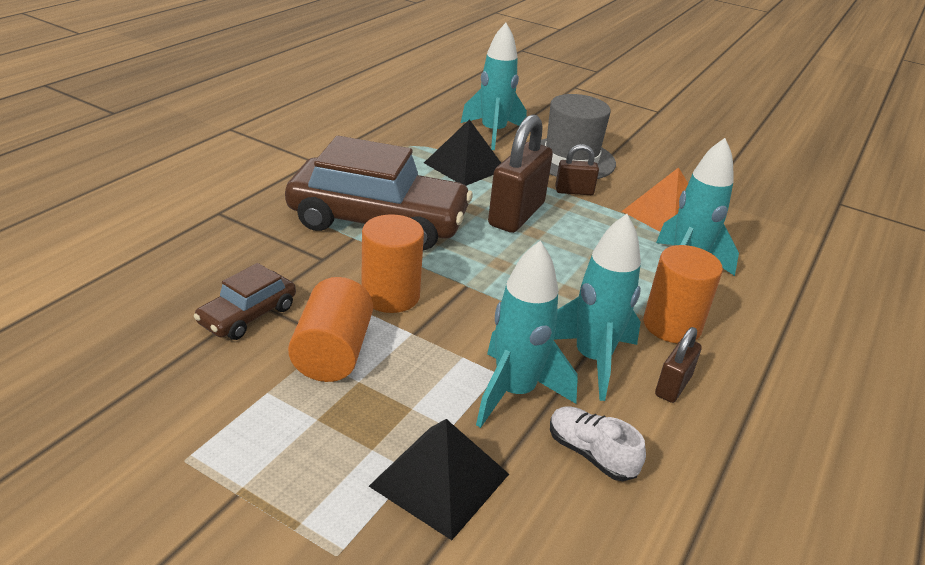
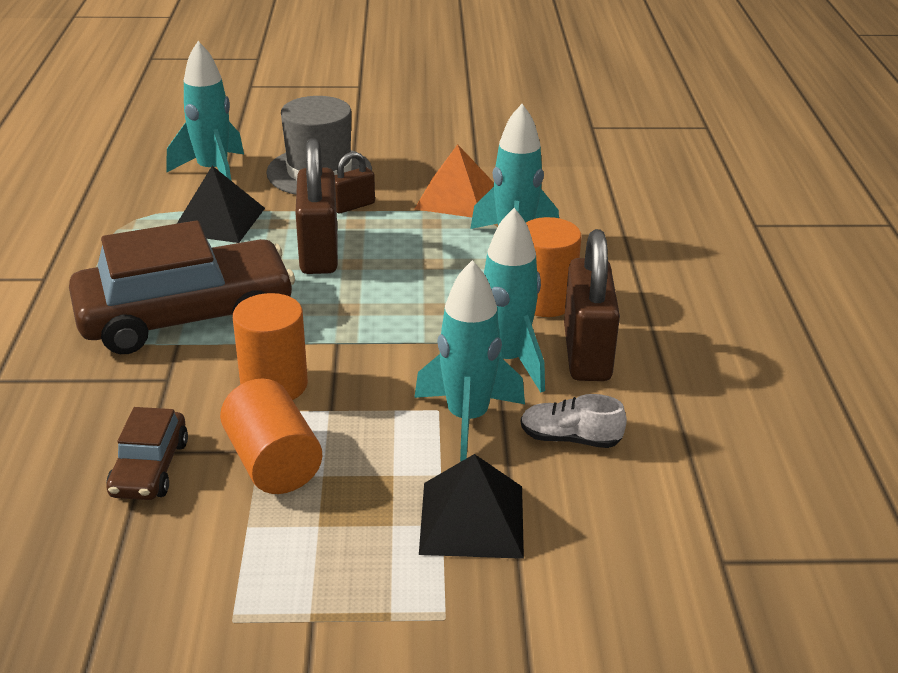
camera: 30 degrees left, 0 degrees up
brown padlock [655,327,702,403] -> brown padlock [564,229,620,381], size x1.92

